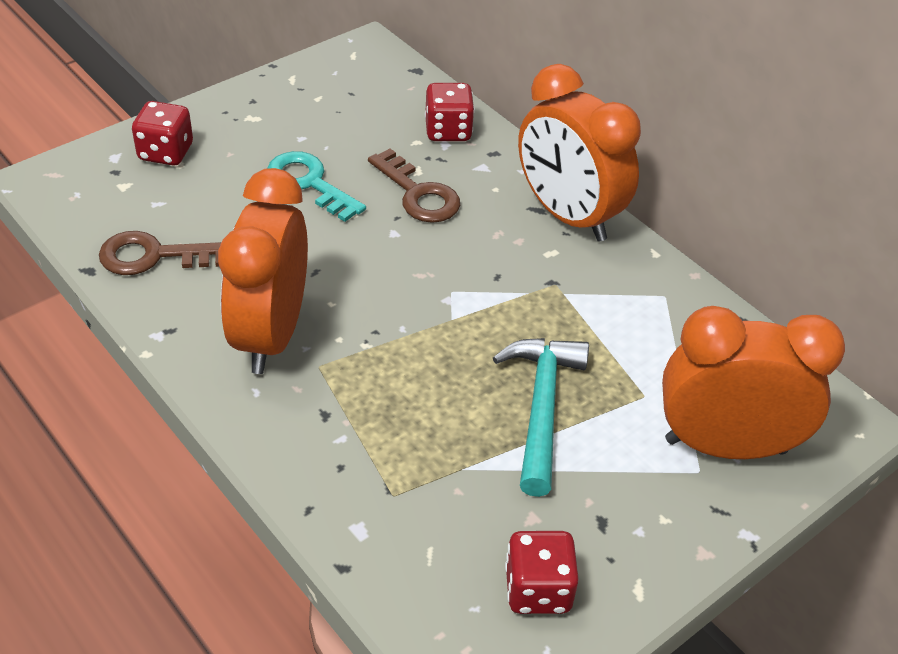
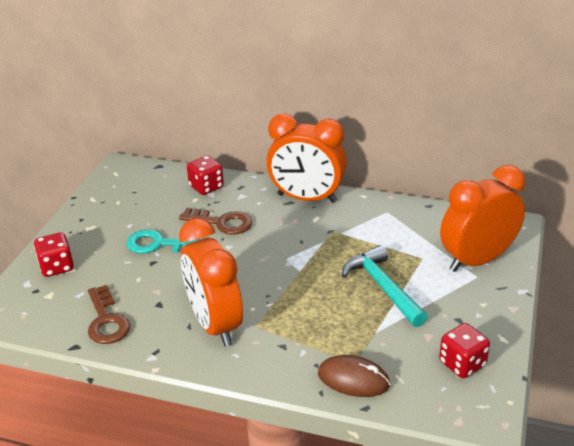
camera: 30 degrees left, 10 degrees down
brown key [99,231,221,275] -> brown key turned 75 degrees counterclockwise [88,285,130,344]
none -> brown mouse [318,355,390,397]

